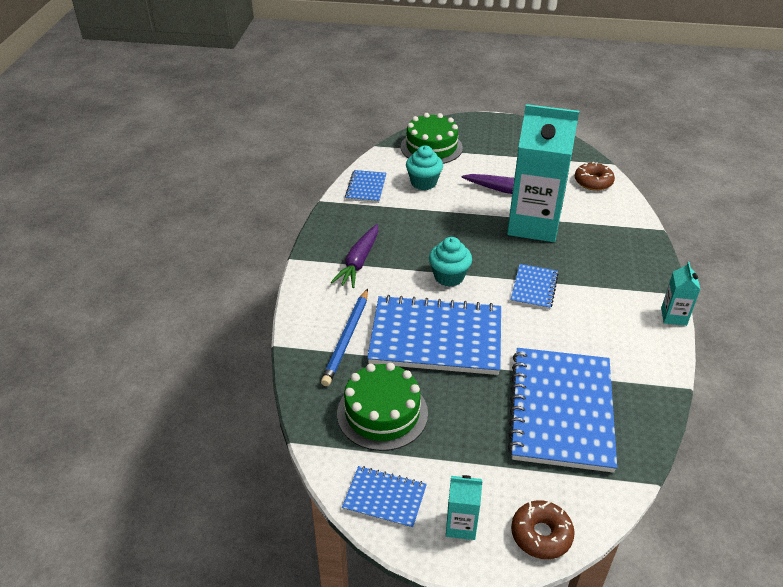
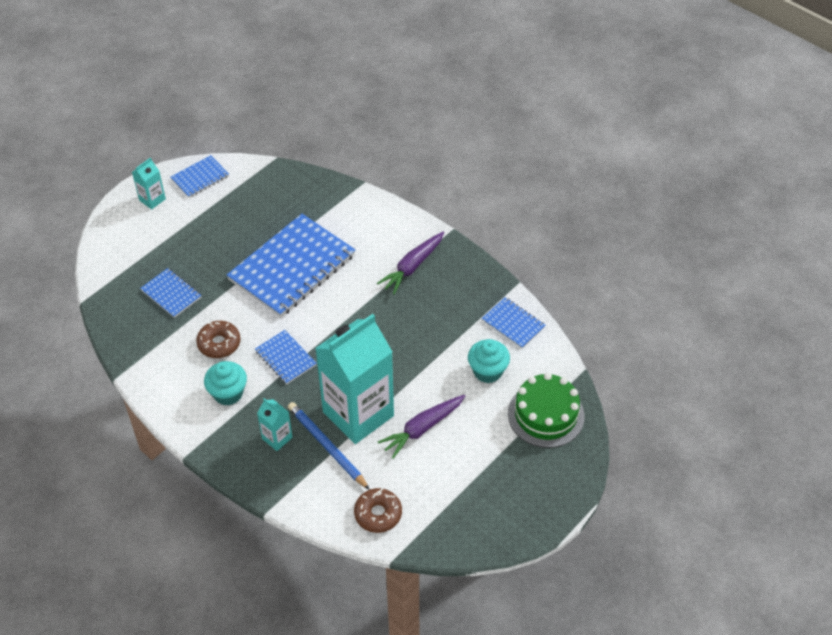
camera: 125 degrees right, 10 degrees up
blue pencil [321,289,368,386] -> blue pencil moved to [288,402,370,490]
purple carrot [331,224,378,288] -> purple carrot turned 105 degrees counterclockwise [377,232,444,294]
green cake [337,363,428,451] -> none
turquoise cupcake [429,237,472,287] -> turquoise cupcake moved to [204,361,247,405]
blue notebook [508,348,617,473] -> blue notebook [140,268,202,318], size x0.48
brown donut [511,500,575,559] -> brown donut moved to [196,321,240,358]
turquoise carton [661,262,701,326] -> turquoise carton moved to [257,398,293,451]

